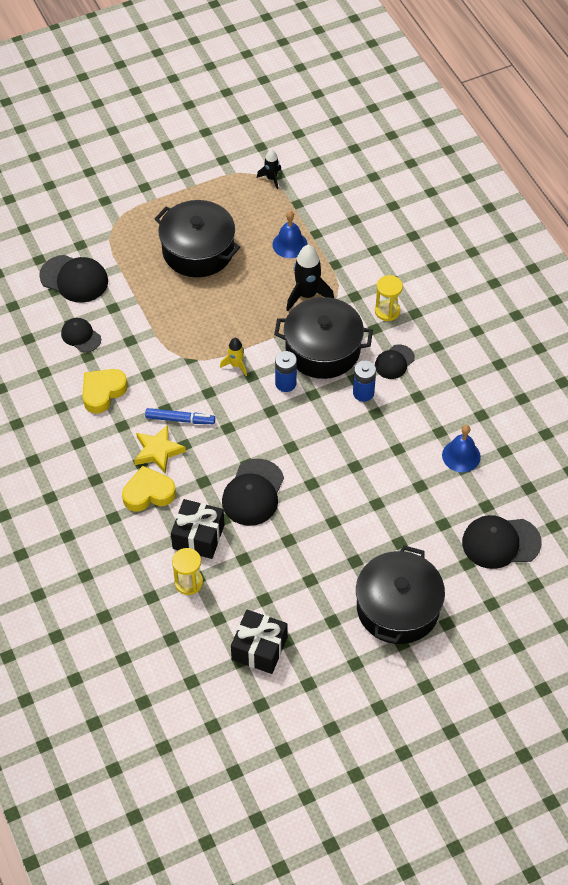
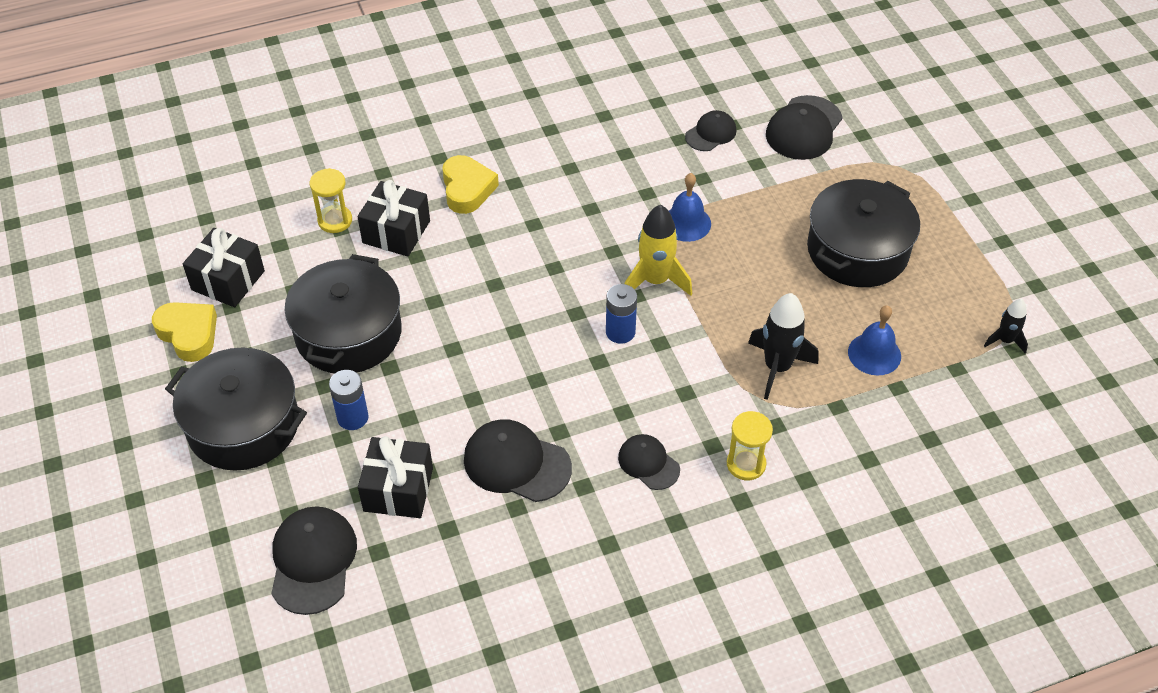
camera: 95 degrees right, 5 degrees down
yellow heart [83,369,128,414] -> yellow heart moved to [152,302,217,362]
yellow star [134,425,186,474] -> none
blue marker [145,408,215,424] -> none
yellow rocket [220,338,247,376] -> yellow rocket [625,205,692,296], size x1.74
black cap [222,459,284,526] -> black cap moved to [464,419,572,502]
black pot [274,297,373,379] -> black pot moved to [285,254,402,373]
blue battery [353,361,376,402] -> blue battery moved to [329,370,369,430]
blue bell [442,425,481,472] -> blue bell moved to [669,173,711,242]
none -> black gift [358,436,433,518]

